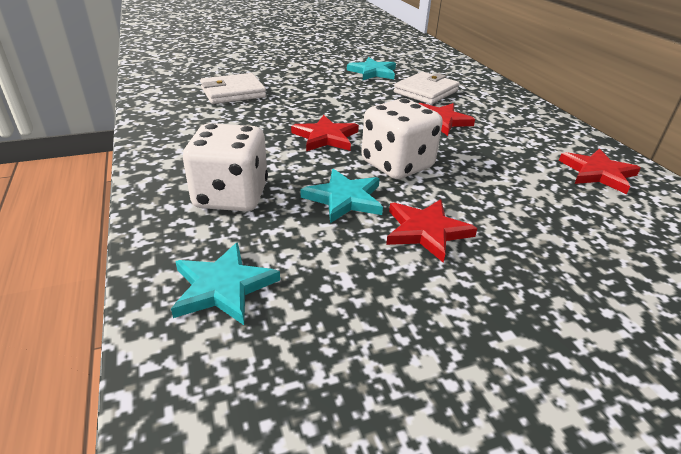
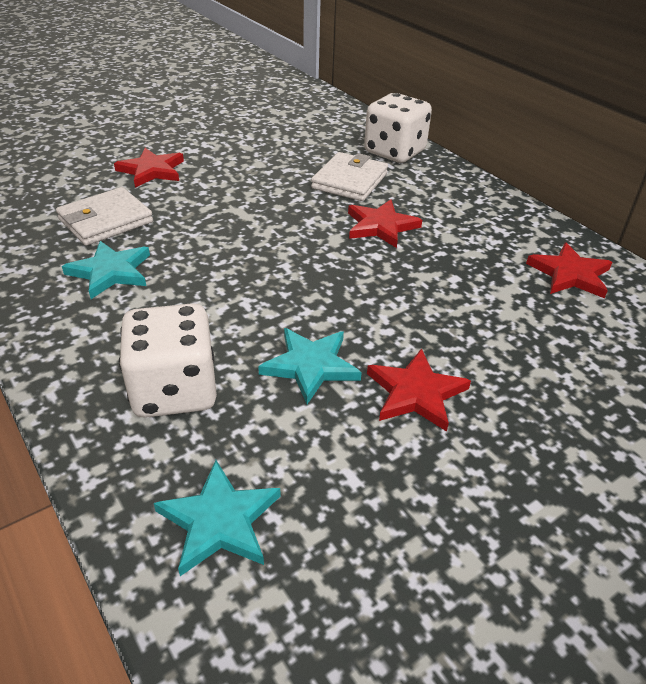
camera: 15 degrees left, 5 degrees up
red star [291,115,359,151] -> red star moved to [114,148,184,188]
turquoise star [347,57,396,80] -> turquoise star moved to [62,241,150,299]
white dice [361,98,443,179] -> white dice moved to [364,93,432,163]

